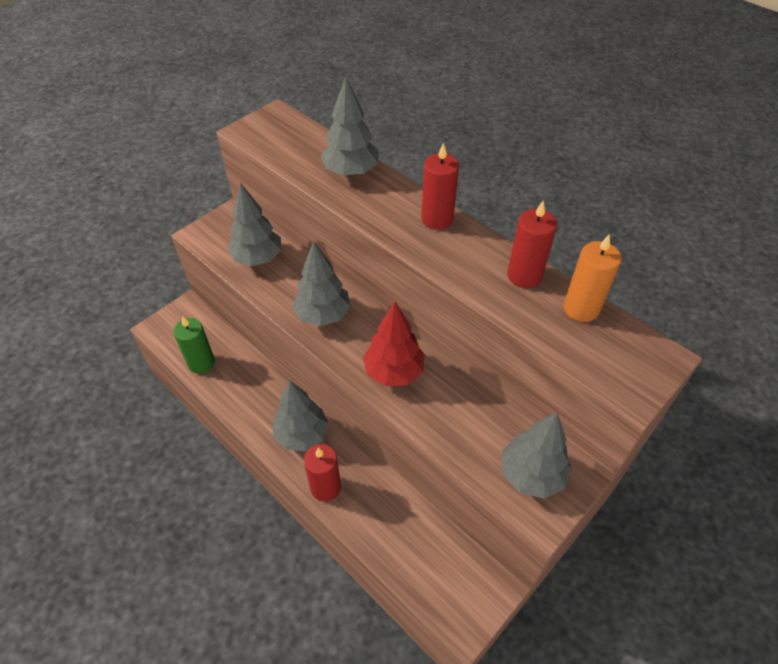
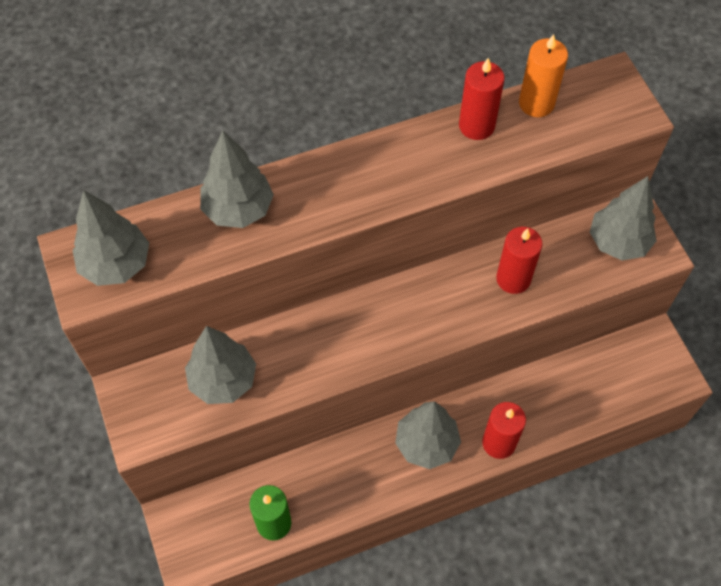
camera: 65 degrees left, 10 degrees up
grey tree [292,241,351,326] -> grey tree moved to [72,190,149,286]
red tree [363,301,425,386] -> none
red candle [421,143,459,230] -> red candle moved to [496,227,542,294]

